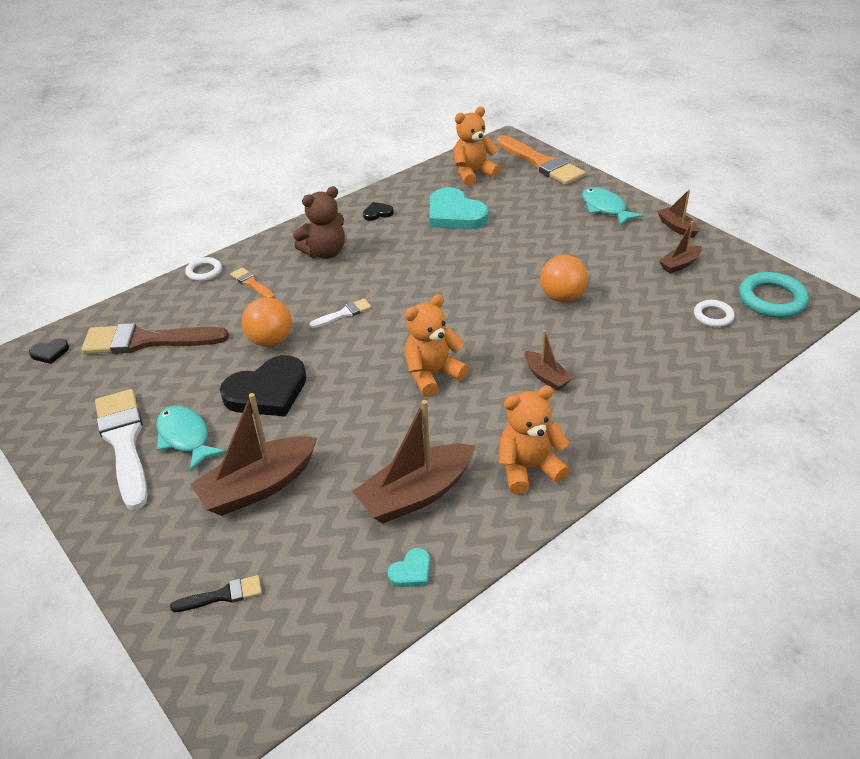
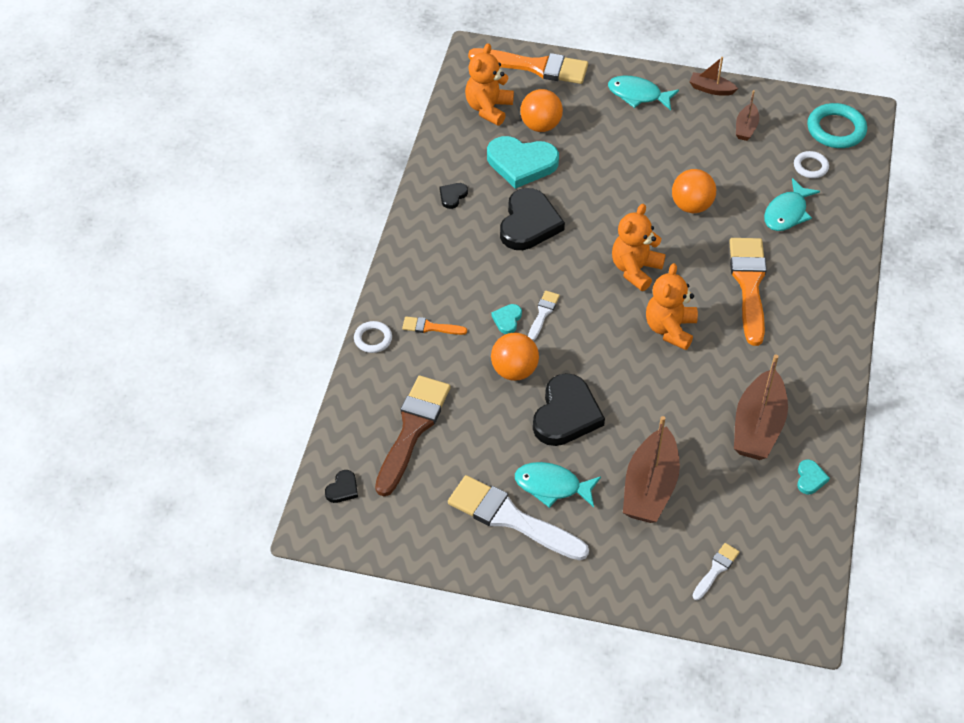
camera: 40 degrees left, 10 degrees up
brown brush [81,323,229,354] -> brown brush turned 150 degrees clockwise [375,376,450,496]
black brush [170,575,262,612] -> white brush [693,543,740,600]
brown teddy bear [293,186,345,259] -> none
orange teddy bear [499,386,570,494] -> orange teddy bear moved to [612,204,666,291]
brown boat [525,330,573,390] -> orange brush [729,238,767,346]
none -> turquoise heart [491,304,522,334]
none -> black heart [500,188,565,250]
none -> orange ball [520,89,563,132]
none -> turquoise fish [764,178,820,231]

